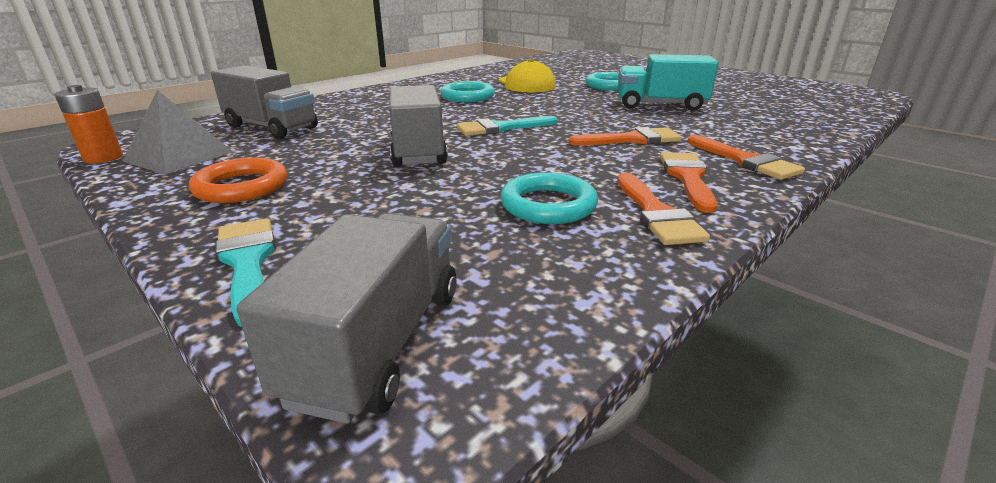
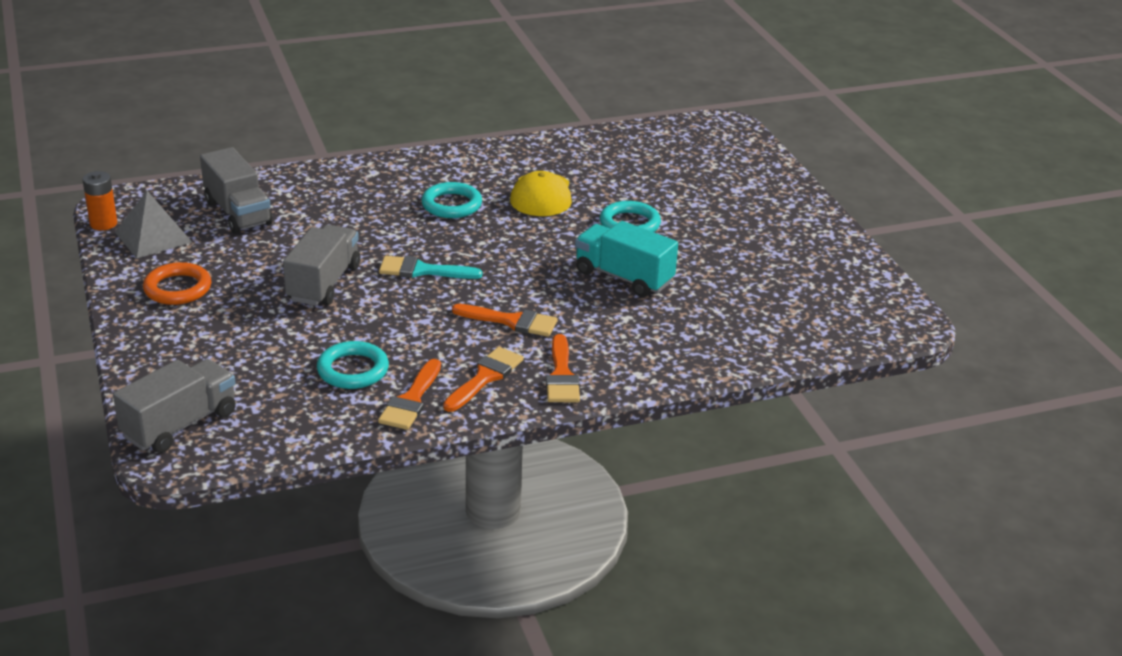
camera: 25 degrees right, 5 degrees up
turquoise brush [215,218,276,327] -> none

